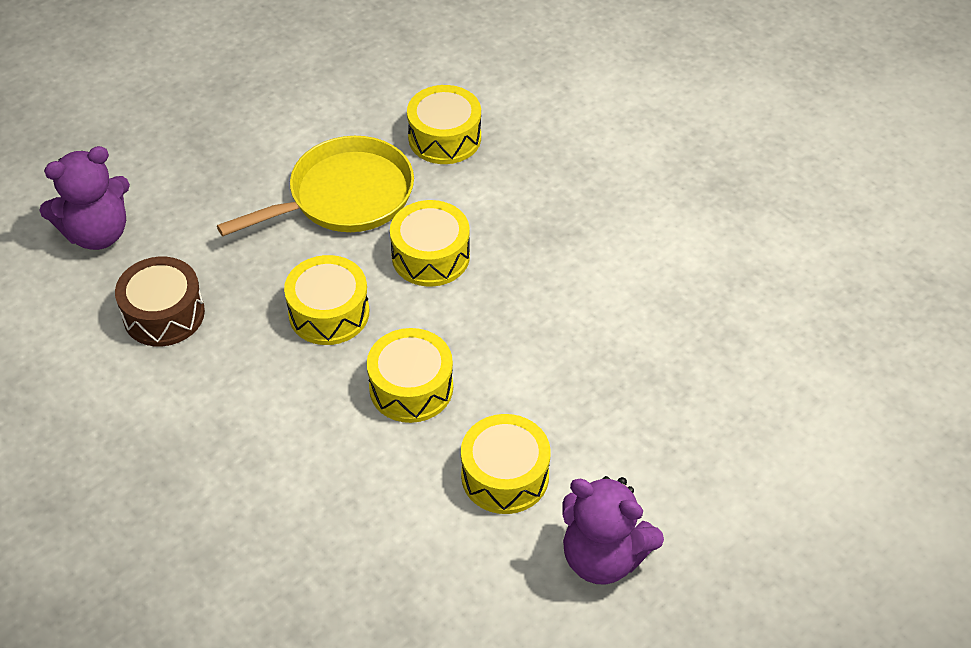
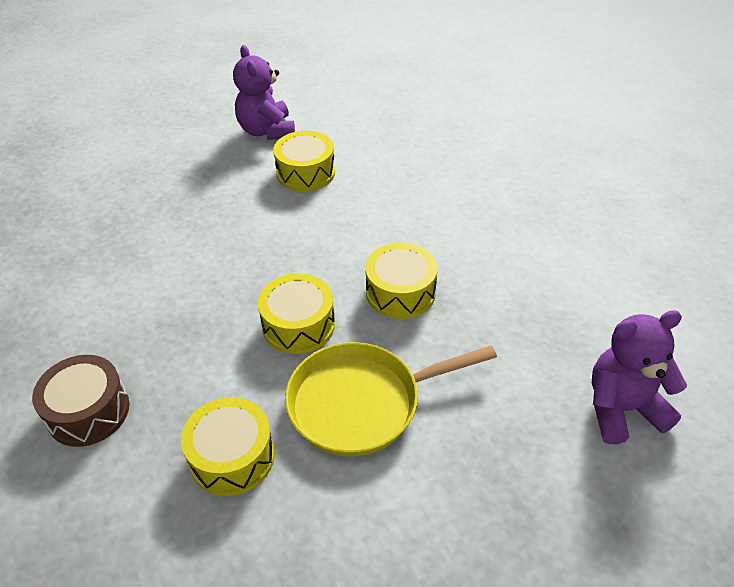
camera: 165 degrees left, 5 degrees down
brown drum [115,257,205,346] -> brown drum moved to [32,355,129,447]
yellow drum [367,328,453,423] -> none
purple teddy bear [562,476,664,585] -> purple teddy bear turned 150 degrees counterclockwise [233,45,295,140]

